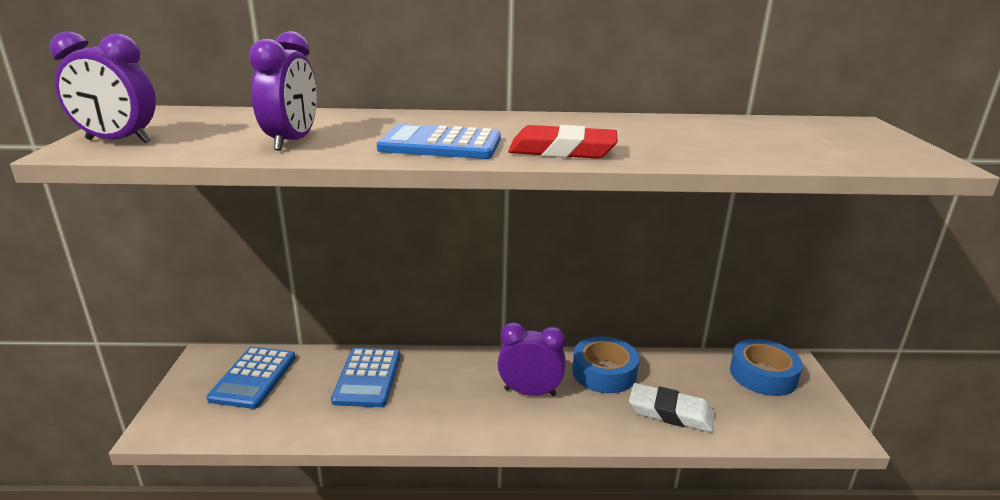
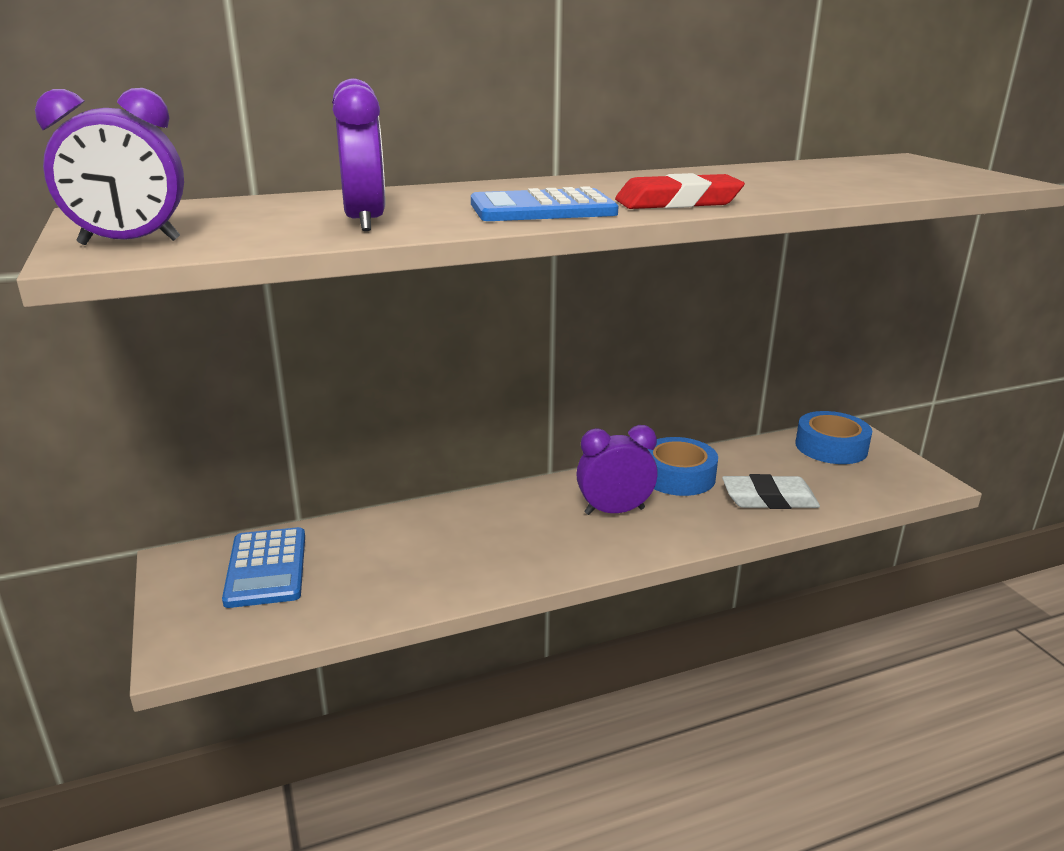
camera: 20 degrees left, 0 degrees up
blue calculator [331,348,400,407] -> none

